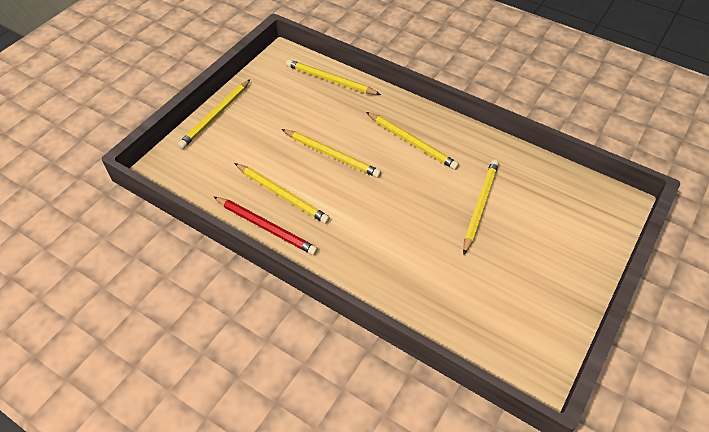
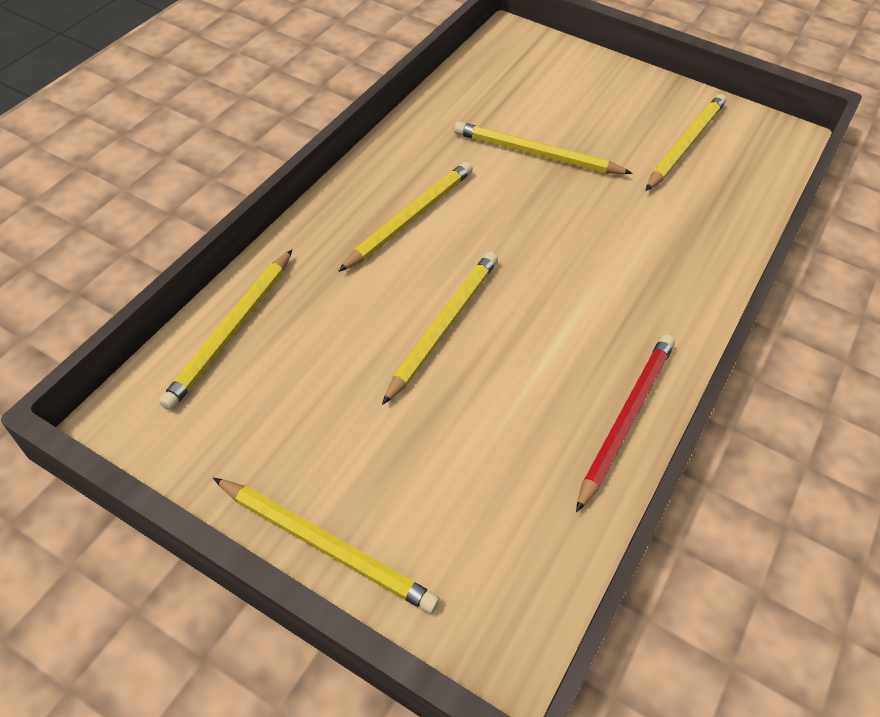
camera: 95 degrees left, 0 degrees up
yellow pencil [234,163,330,224] -> yellow pencil moved to [646,94,727,191]

